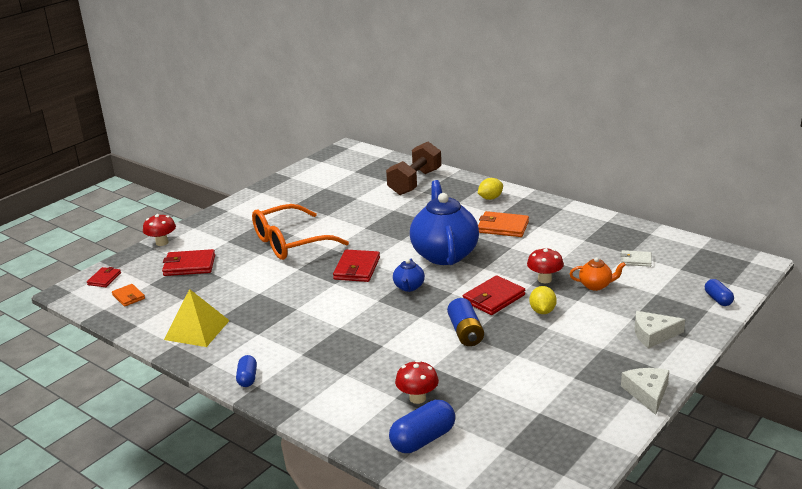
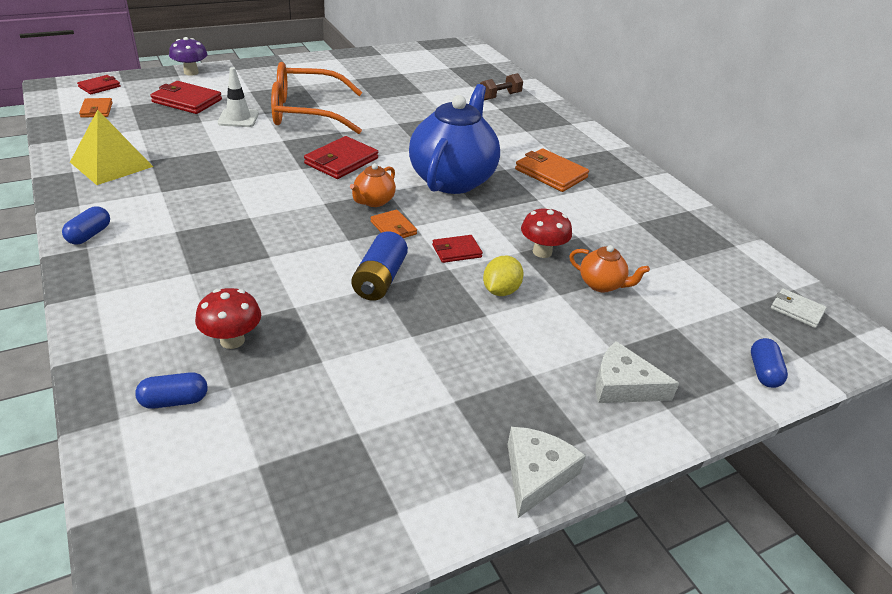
camera: 20 degrees right, 10 degrees up
red mushroom [143,214,176,246] -> purple mushroom [169,37,208,76]
brown dumbbell [386,141,441,195] -> brown dumbbell [480,73,523,100], size x0.53
blue capsule [389,400,455,453] -> blue capsule [135,372,208,409], size x0.59
blue teapot [393,259,425,292] -> orange teapot [350,163,396,207]
red wallet [463,275,525,315] -> red wallet [432,235,483,263], size x0.60
yellow lemon [478,178,503,200] -> none
white wallet [621,250,652,267] -> white wallet moved to [771,288,827,328]
none -> white traffic cone [218,67,259,127]
none -> orange wallet [370,210,417,238]

